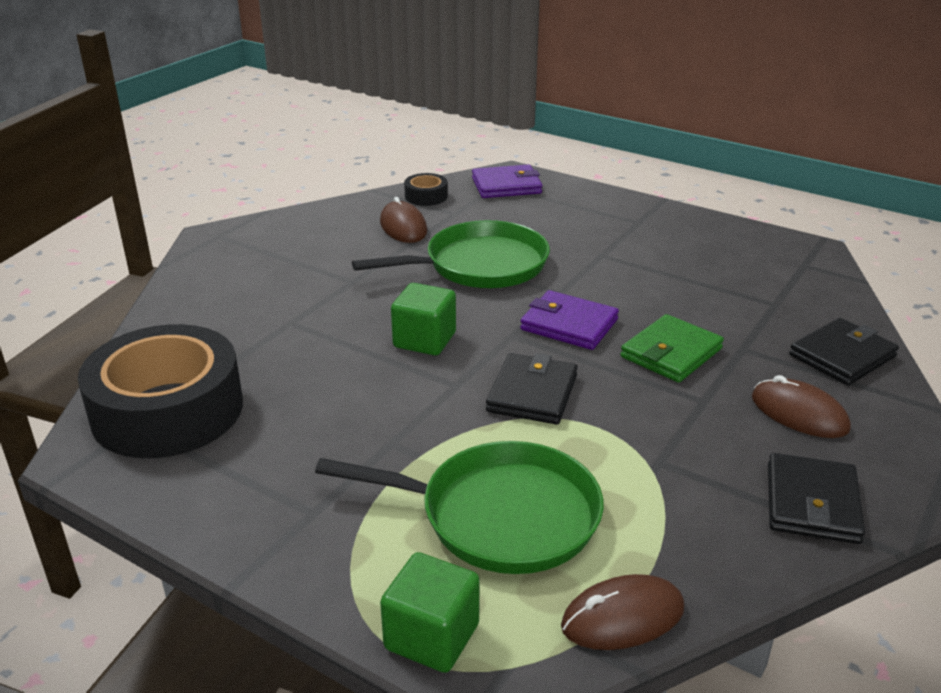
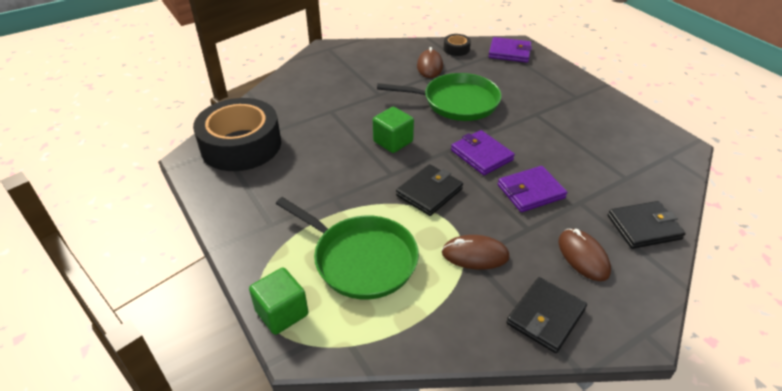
camera: 25 degrees right, 10 degrees up
brown mouse [561,574,684,650] -> brown mouse moved to [442,235,510,270]
green wallet [621,314,724,382] -> purple wallet [498,166,567,212]

